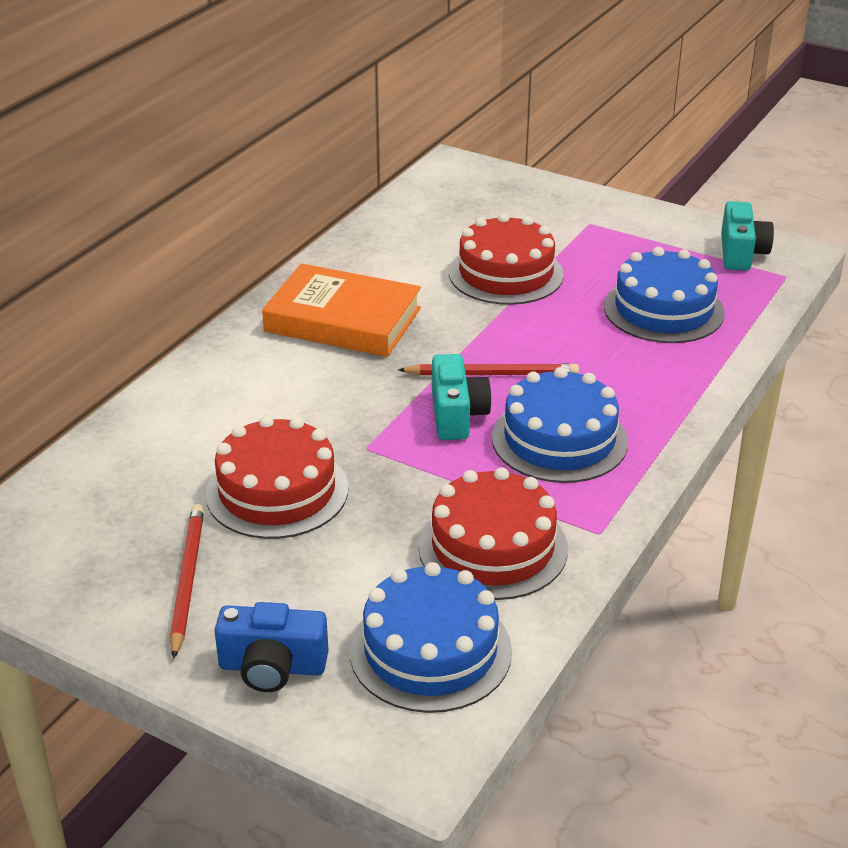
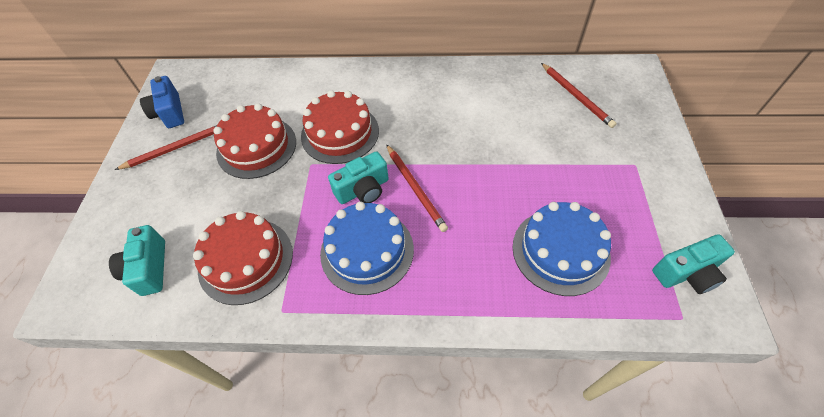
camera: 65 degrees right, 20 degrees up
blue camera [214,602,329,692] -> blue camera moved to [140,76,184,128]
orange book [262,264,421,357] -> none
blue cake [350,562,512,713] -> turquoise camera [109,225,165,296]
red cake [449,213,564,305] -> red cake moved to [301,90,379,164]
none -> red pencil [541,63,617,128]

